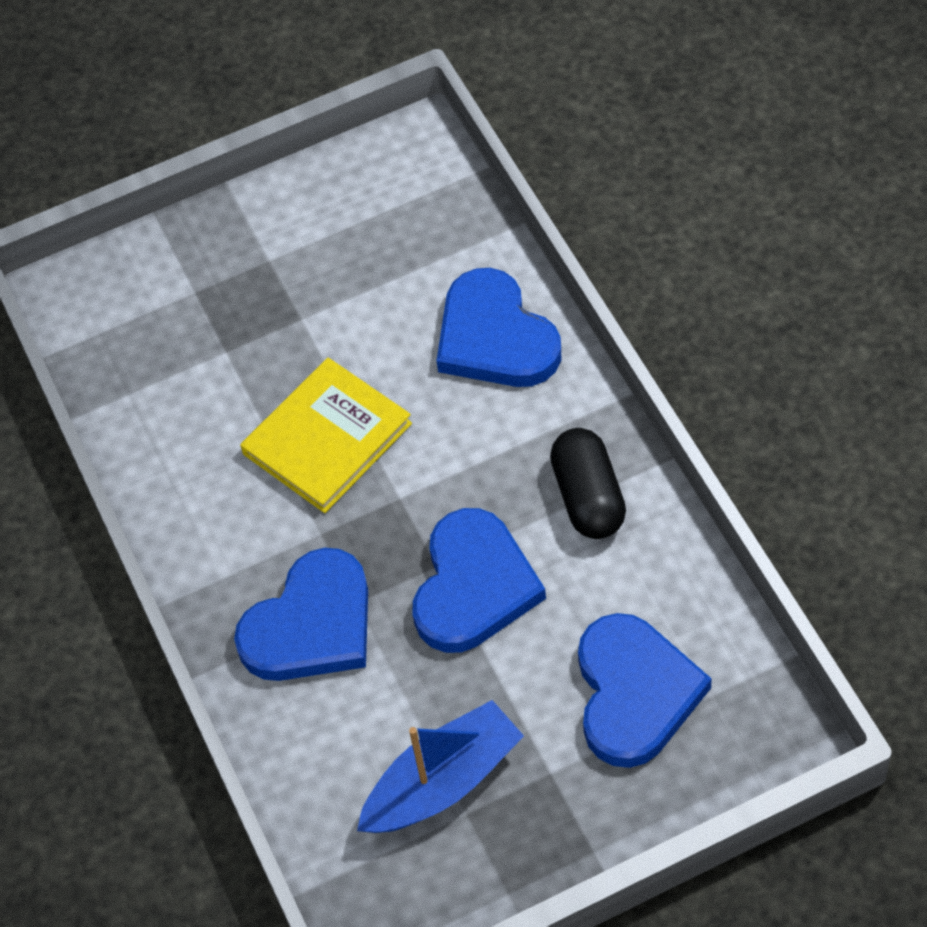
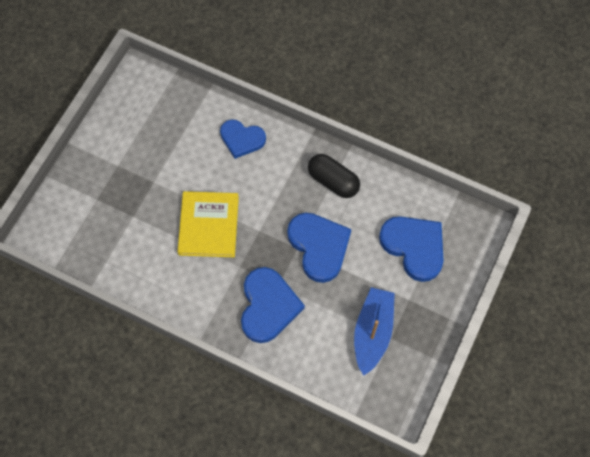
camera: 45 degrees left, 10 degrees up
blue heart [437,268,561,387] -> blue heart [220,119,266,159], size x0.67

